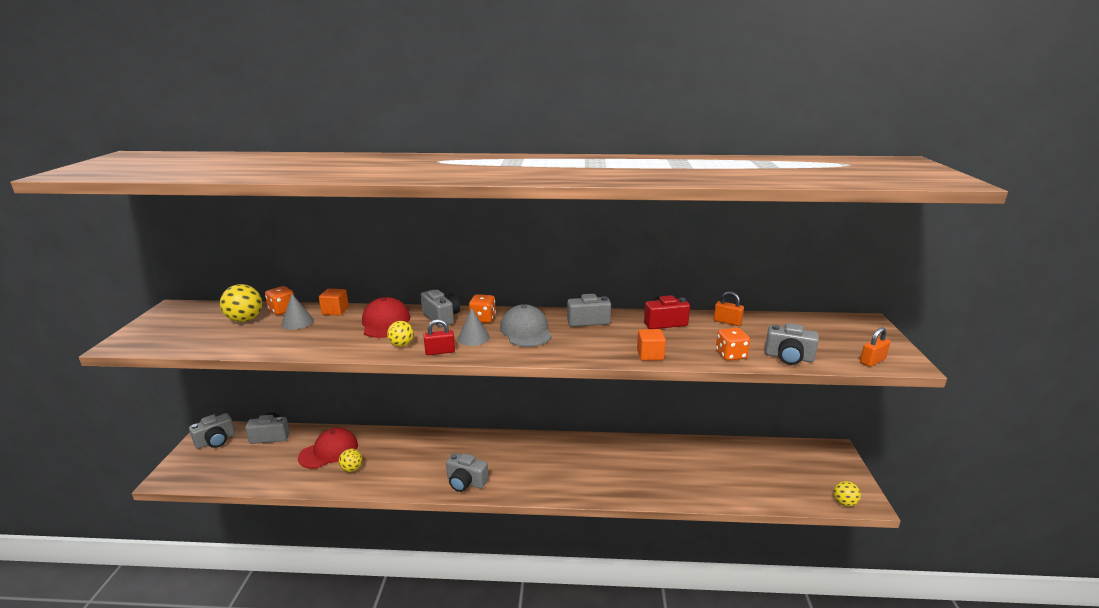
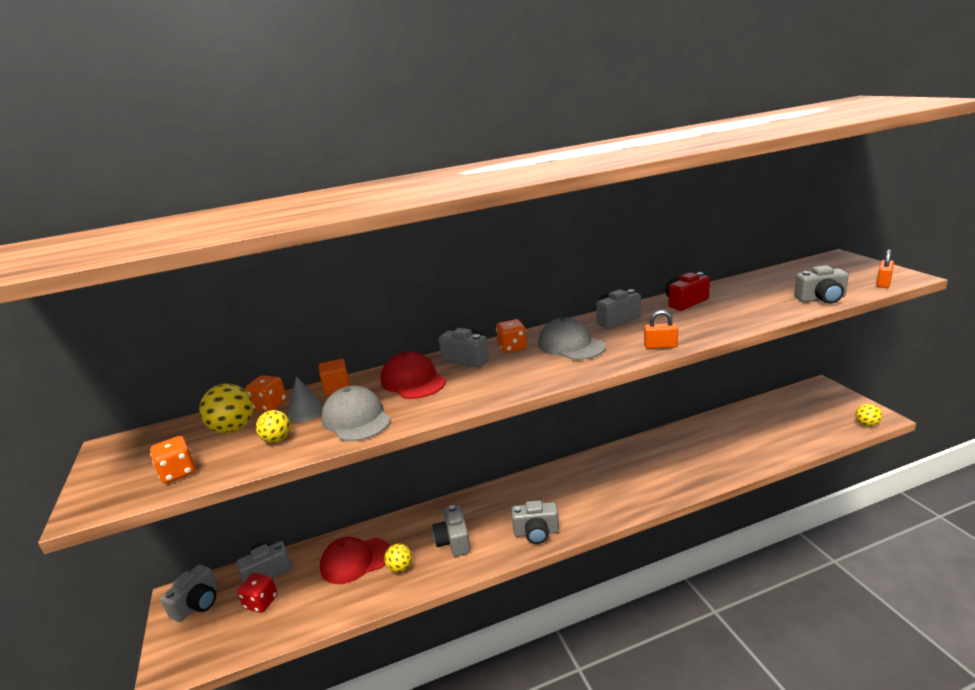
camera: 20 degrees left, 0 degrees up
red cap [298,428,358,469] -> red cap turned 135 degrees counterclockwise [320,537,390,584]
yellow ball [387,321,414,347] -> yellow ball moved to [256,410,291,443]
red padlock [423,319,455,355] -> none
grey cone [458,308,490,346] -> none
orange cube [637,329,666,361] -> none
orange padlock [714,291,744,326] -> orange padlock moved to [644,310,678,349]
orange dice [716,328,750,361] -> orange dice moved to [150,436,196,484]
none -> red dice [237,573,277,613]
none -> grey cap [321,386,391,441]
none -> grey camera [432,505,471,556]

